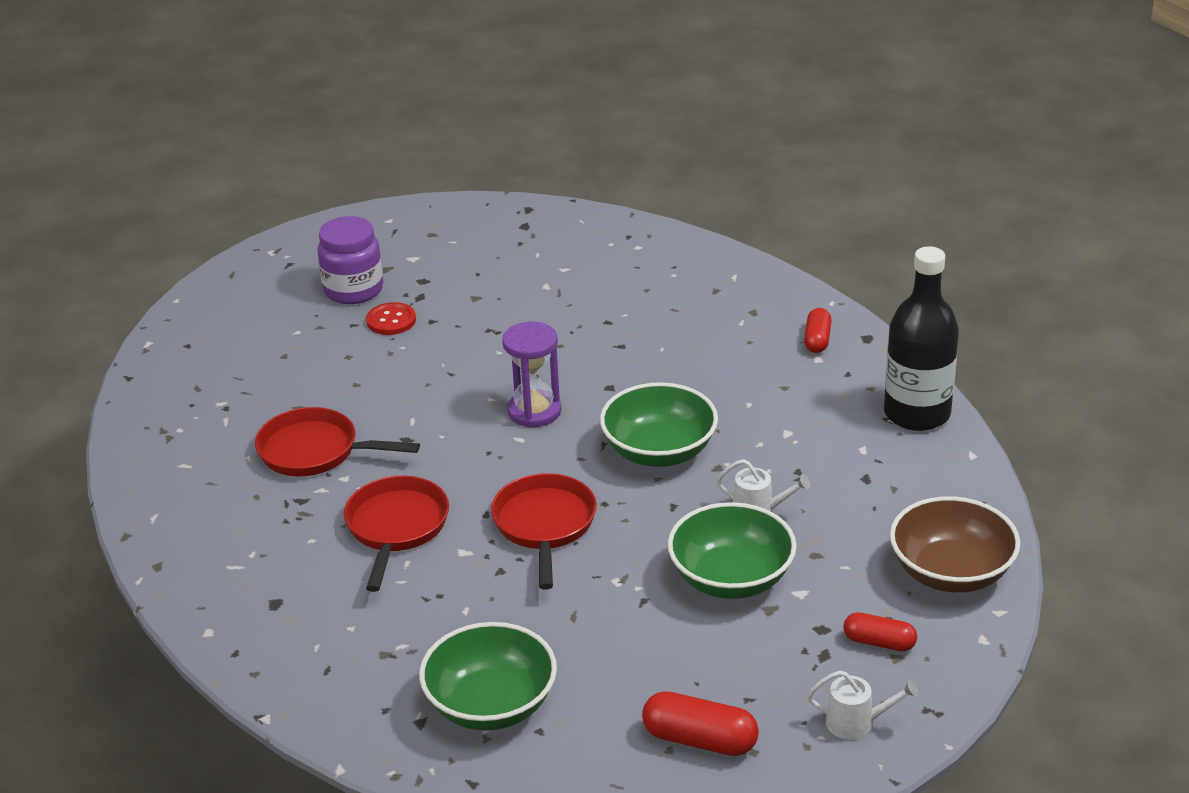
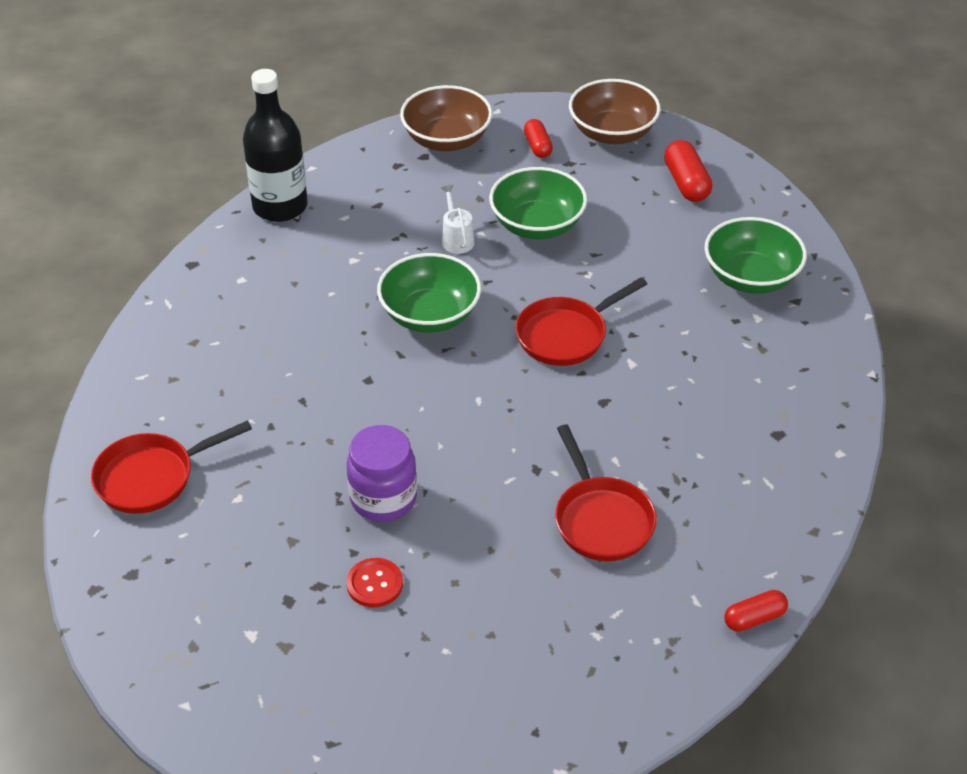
camera: 125 degrees left, 10 degrees up
purple jar [317,216,383,304] -> purple jar moved to [346,425,417,522]
red pan [344,476,449,592] -> red pan moved to [91,420,252,514]
purple hourglass [502,322,561,428] -> none
red capsule [804,308,832,353] -> red capsule moved to [724,590,788,632]
white watering can [807,671,918,740] -> brown bowl [569,79,660,144]

